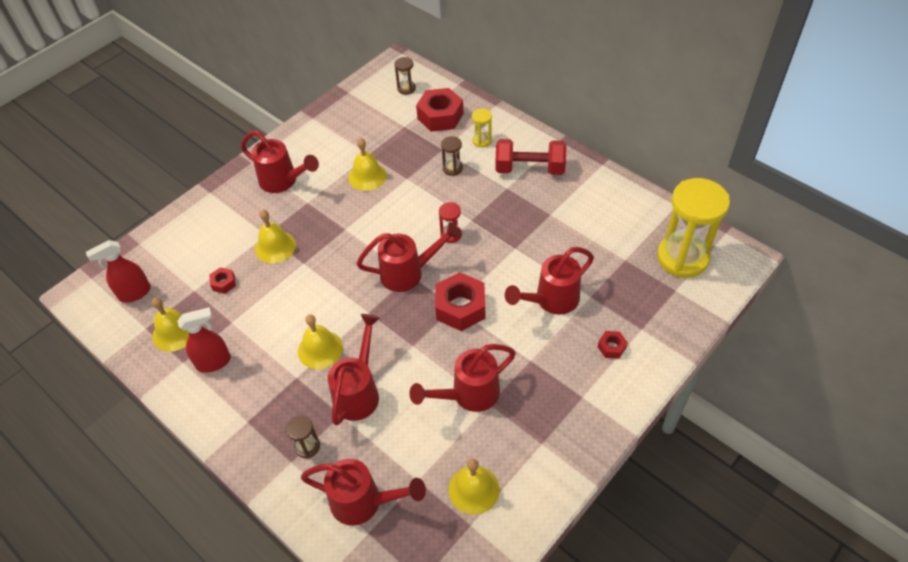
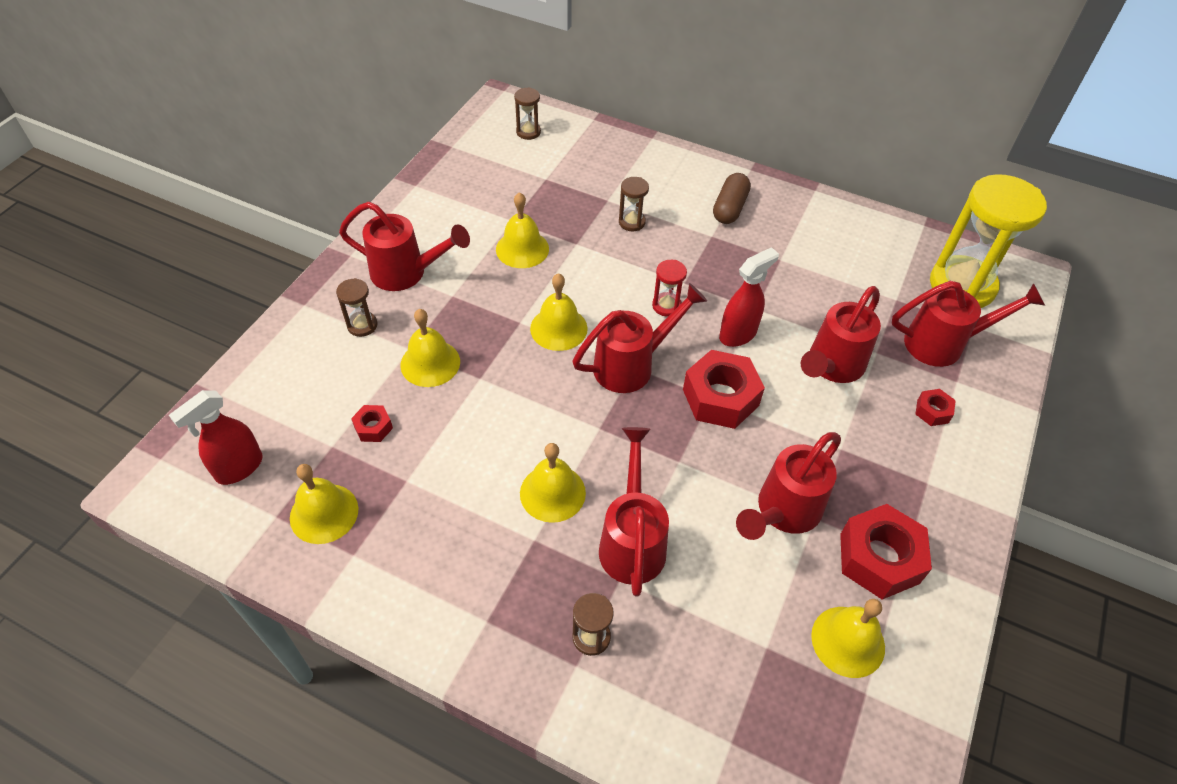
camera: 20 degrees left, 0 degrees up
red spray bottle [177,307,231,373] -> red spray bottle moved to [719,247,779,347]
red watering can [301,459,426,526] -> red watering can moved to [892,281,1045,367]
red nut [416,88,464,132] -> red nut moved to [840,504,932,600]
yellow hourglass [472,108,492,148] -> none
red dumbbell [495,139,566,175] -> brown capsule [713,173,751,224]
none -> brown hourglass [336,278,377,337]
none -> yellow bell [530,273,588,351]

